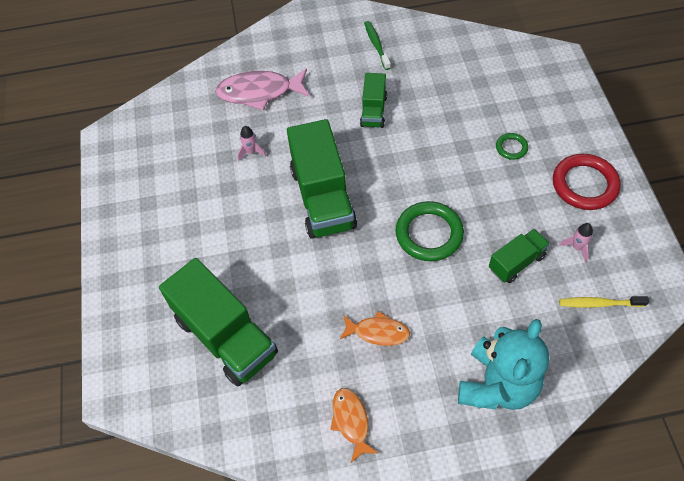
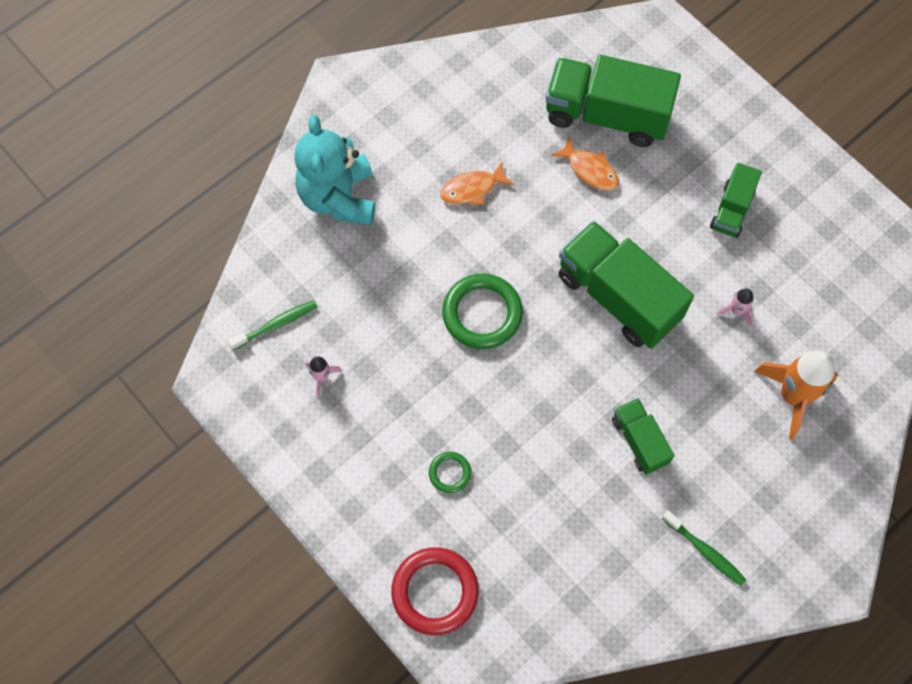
camera: 145 degrees right, 10 degrees up
pink fish [215,68,310,110] -> orange rocket [754,351,838,440]
orange fish [330,388,378,462] -> orange fish moved to [551,137,619,191]
green truck [489,229,550,283] -> green truck moved to [710,163,762,238]
red ring [553,154,621,210] -> red ring moved to [391,547,479,635]
yellow toothbrush [559,296,649,308] -> green toothbrush [228,300,317,350]

